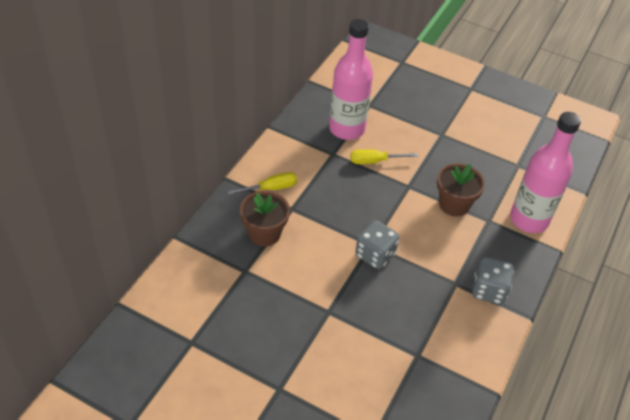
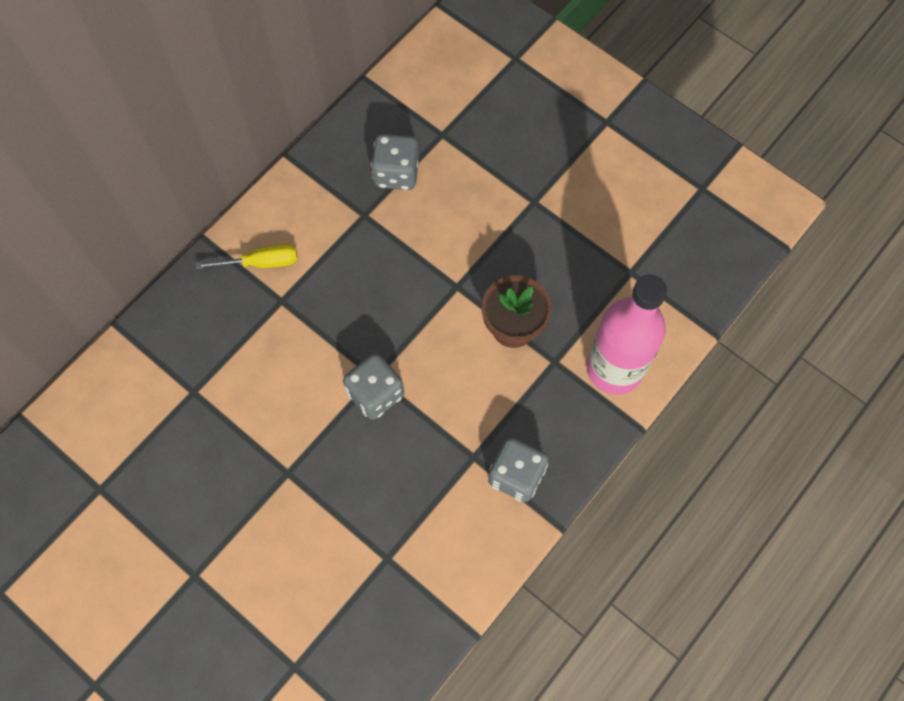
camera: 15 degrees right, 20 degrees up
brown flower pot [240,191,290,246] -> none
pink bottle [329,19,373,140] -> grey dice [371,134,419,190]
yellow screwdriver [350,149,418,164] -> none

